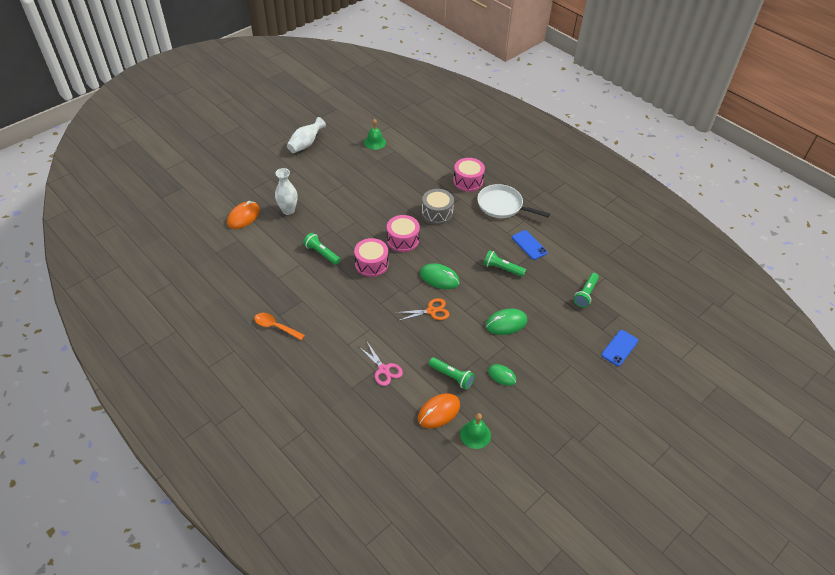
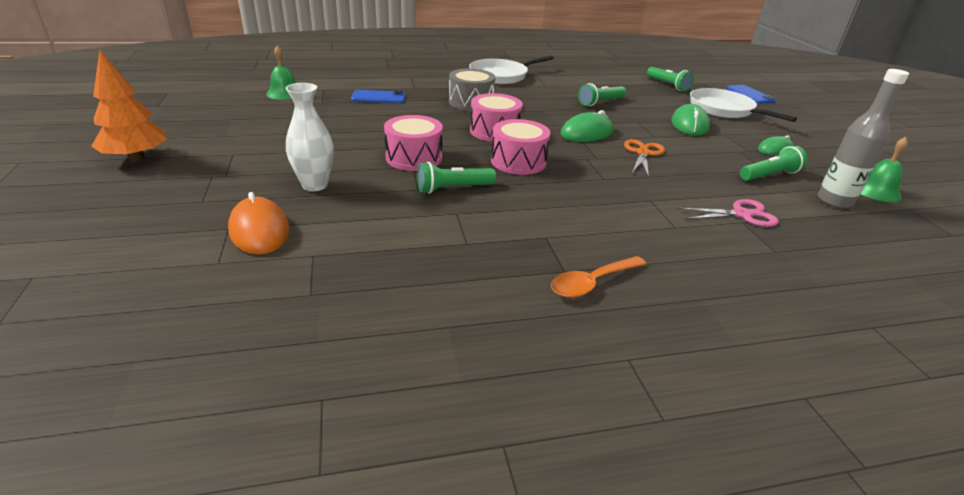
camera: 60 degrees left, 15 degrees down
white vase [287,117,326,153] -> none
orange mouse [418,393,460,428] -> grey bottle [817,69,909,208]
pink drum [453,158,485,192] -> pink drum moved to [384,115,443,171]
blue phone [512,230,548,260] -> blue phone moved to [351,90,406,104]
none -> orange tree [91,50,167,161]
none -> white pan [690,88,797,122]

